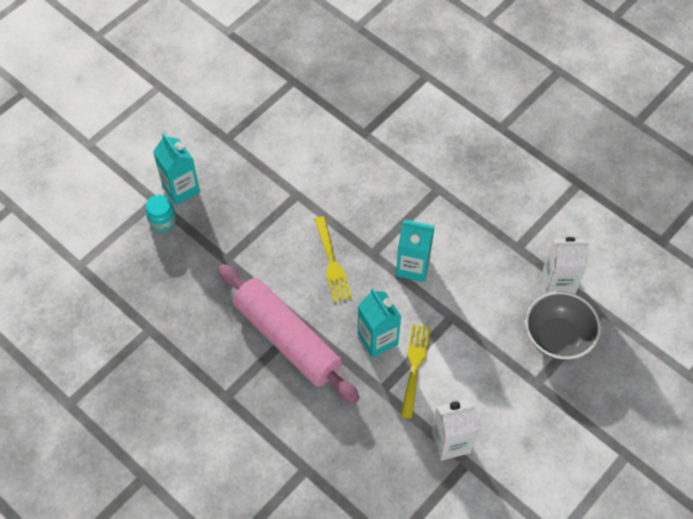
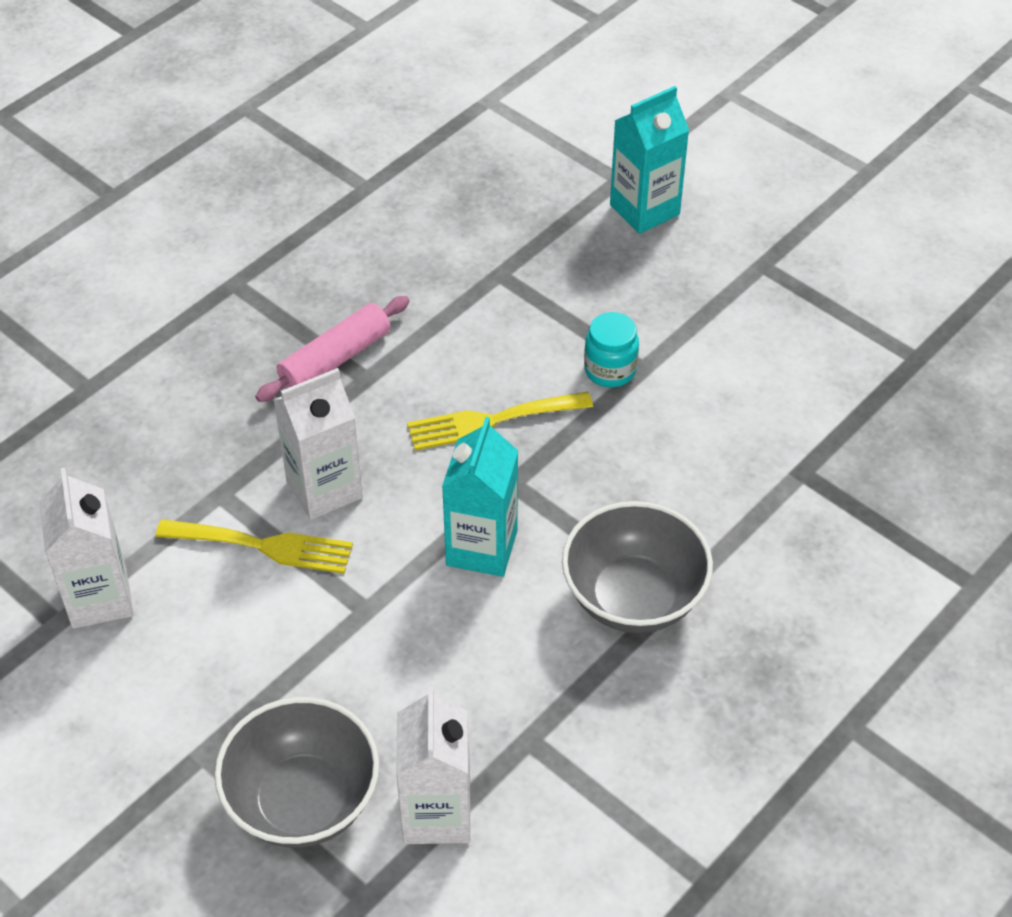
camera: 90 degrees right, 10 degrees down
turquoise jar [146,195,176,232] -> turquoise jar moved to [584,312,639,387]
pink rolling pin [218,264,360,403] -> pink rolling pin [255,296,410,402], size x0.54
turquoise carton [358,288,401,358] -> white carton [274,368,363,520]
none -> grey bowl [562,501,713,633]

